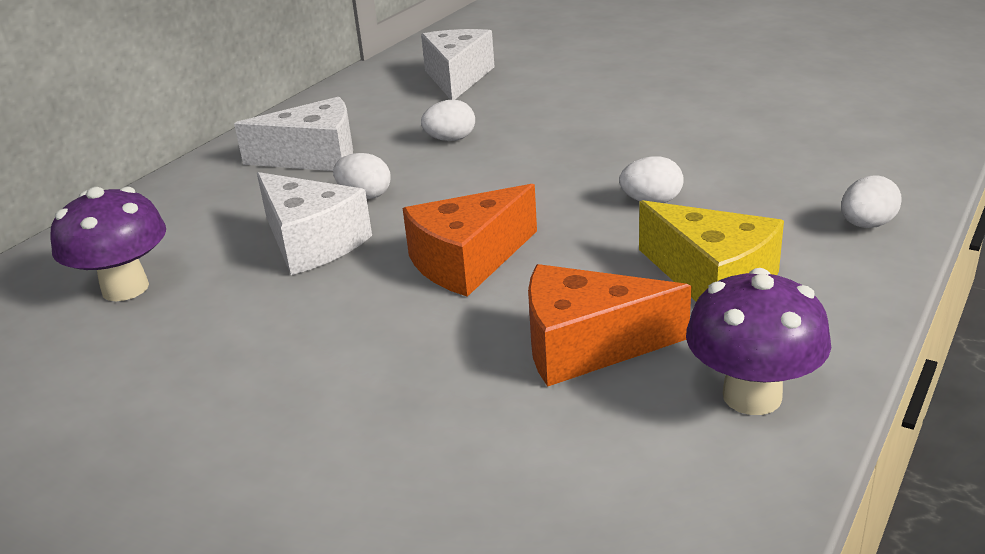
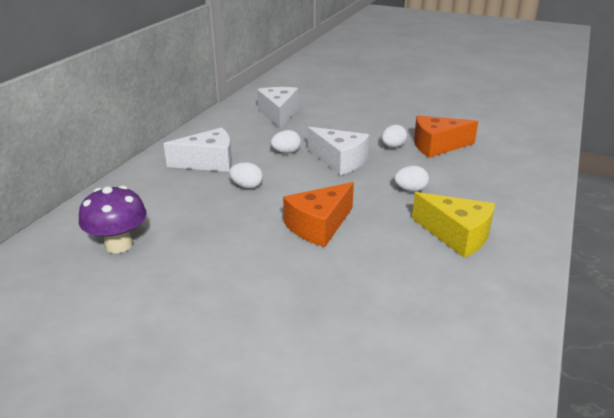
camera: 10 degrees left, 0 degrees up
white cheese [257,172,372,275] -> white cheese moved to [308,127,369,175]
orange cheese [528,264,691,386] -> orange cheese moved to [414,115,478,158]
purple mushroom [686,268,831,415] -> none
white egg [841,176,902,228] -> white egg moved to [381,125,407,148]

